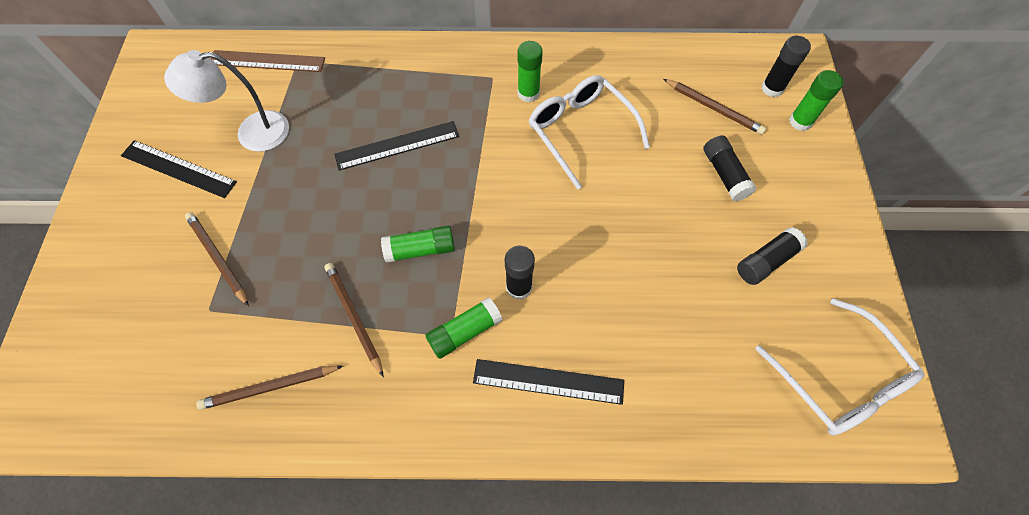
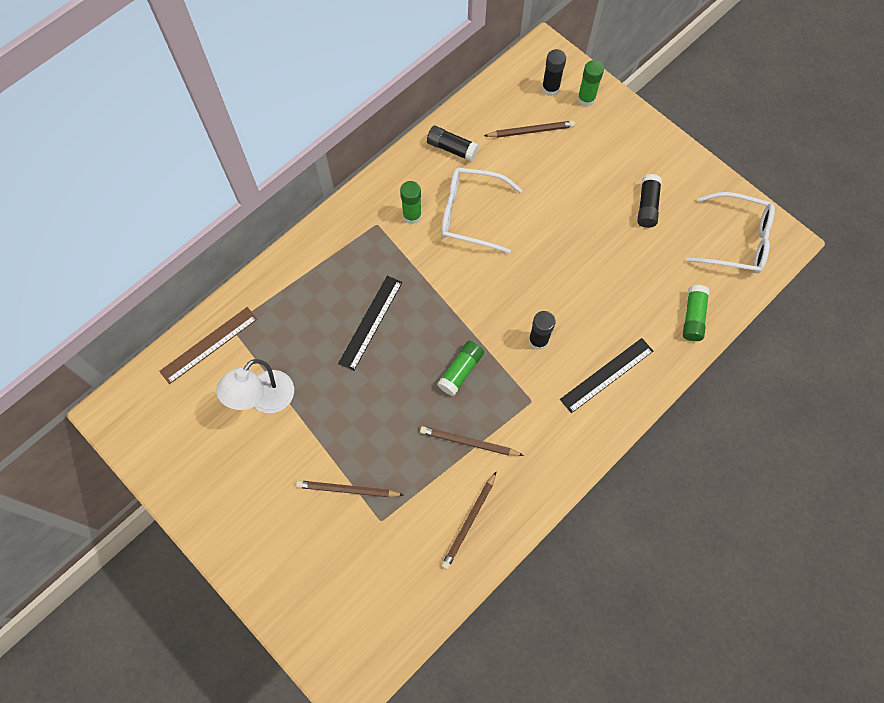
camera: 45 degrees left, 5 degrees up
black ruler [121,140,237,198] -> none
green glue stick [425,297,503,359] -> green glue stick moved to [683,285,709,341]
black glue stick [703,135,756,201] -> black glue stick moved to [427,126,479,162]

